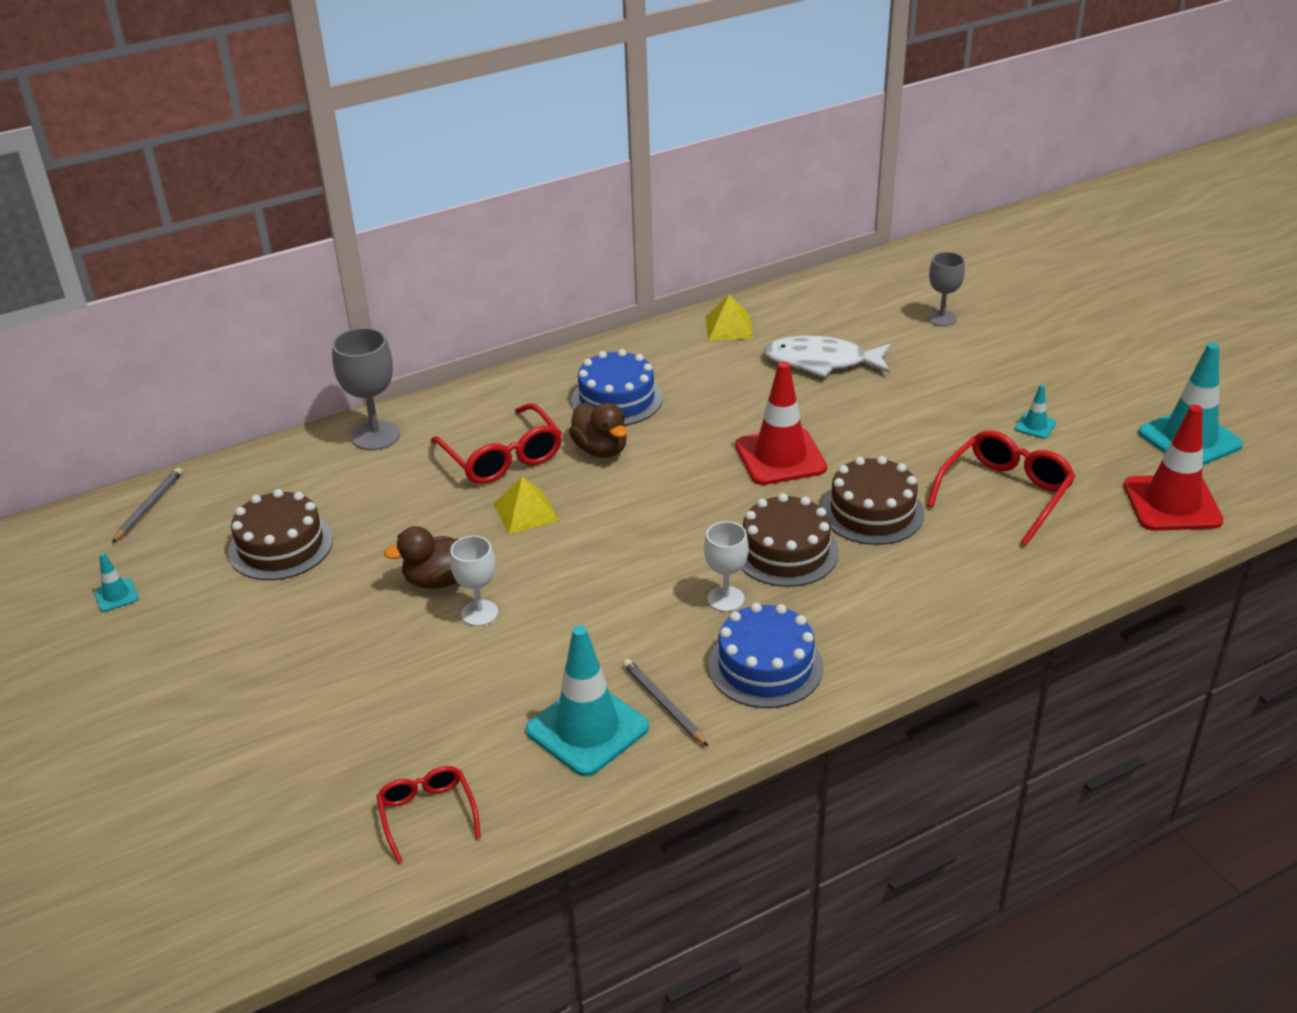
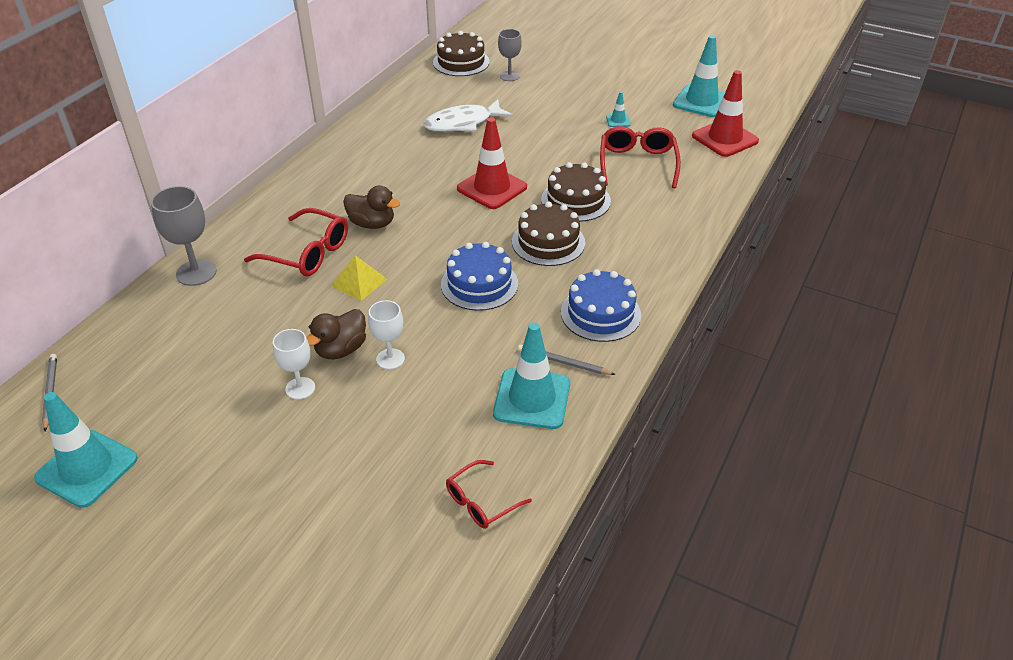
camera: 35 degrees left, 5 degrees up
turquoise traffic cone [94,553,139,612] -> turquoise traffic cone [34,392,138,508], size x2.23
brown cake [228,489,333,580] -> brown cake moved to [433,31,490,76]
red glasses [376,766,481,864] -> red glasses turned 75 degrees counterclockwise [446,460,532,529]
blue cake [571,349,663,425] -> blue cake moved to [441,242,518,311]
white goblet [704,521,749,612] -> white goblet moved to [273,329,315,400]
yellow pyramid [706,294,753,341] -> none

